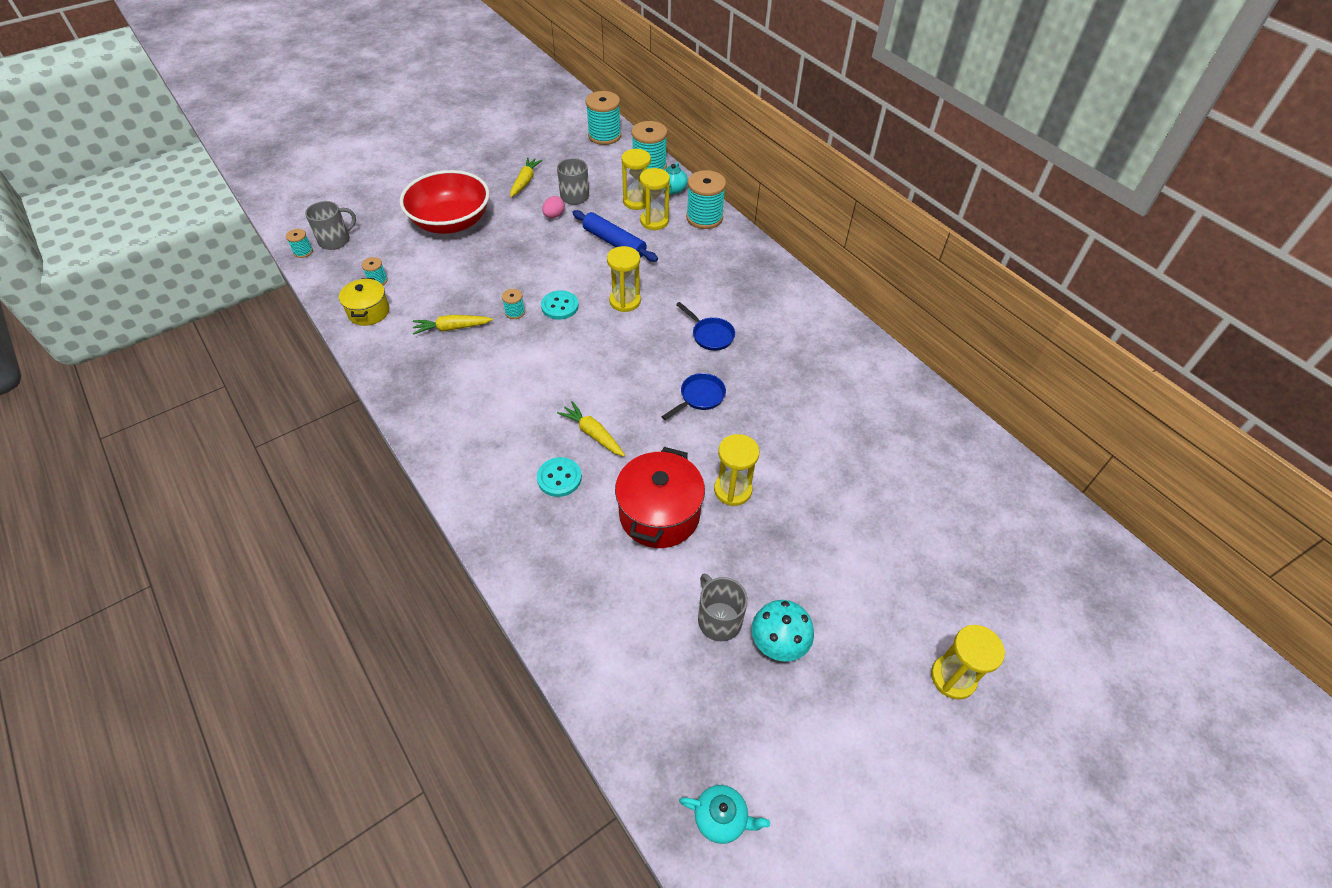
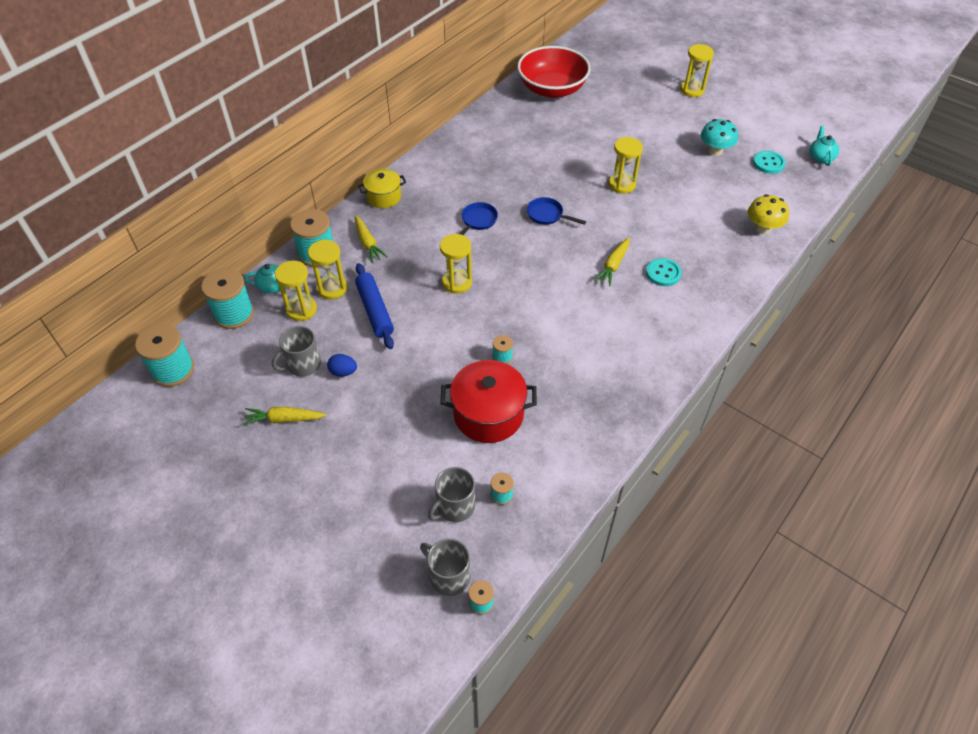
camera: 105 degrees left, 0 degrees up
yellow pot [339,278,389,326] -> yellow pot moved to [358,169,406,208]
red bowl [400,170,490,234] -> red bowl moved to [517,46,591,98]
yellow carrot [413,315,493,335] -> yellow carrot moved to [355,215,388,263]
turquoise button [541,290,579,320] -> turquoise button moved to [753,151,786,174]
pink egg [542,196,565,218] -> blue egg [327,354,357,377]
blue rolling pin [572,210,658,262] -> blue rolling pin turned 45 degrees counterclockwise [355,263,394,349]
red pot [615,447,705,548] -> red pot moved to [440,360,537,443]
grey mug [698,573,748,641] -> grey mug moved to [428,467,475,522]
none -> yellow mushroom [748,194,789,234]

